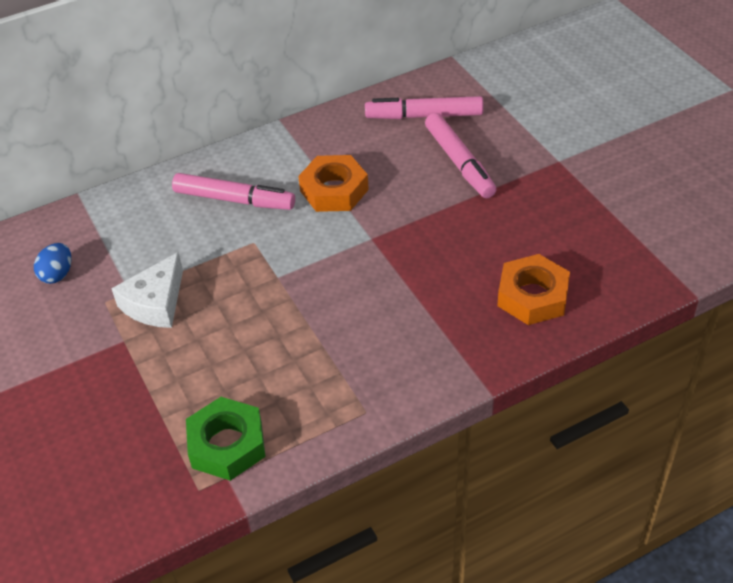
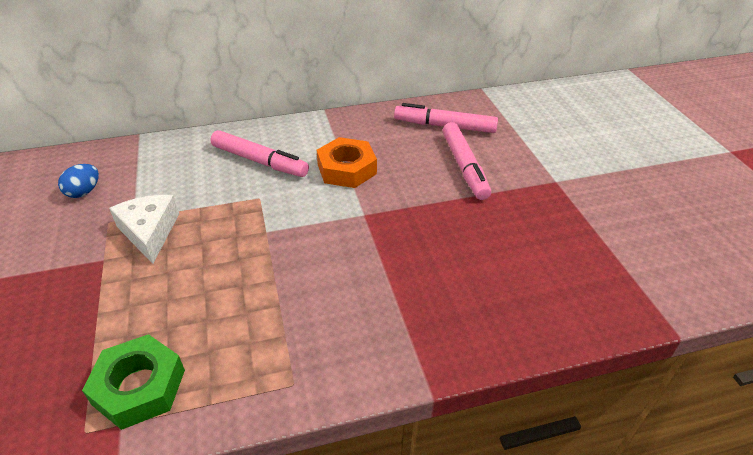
camera: 10 degrees right, 5 degrees down
white cheese [111,252,183,328] -> white cheese turned 120 degrees clockwise [109,195,179,264]
orange nut [497,254,570,325] -> none

